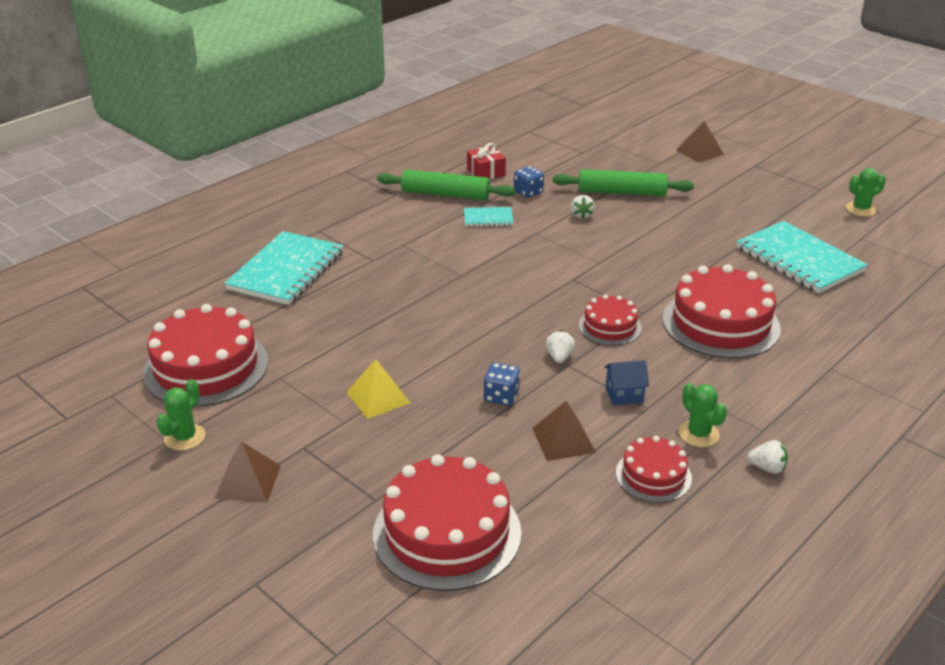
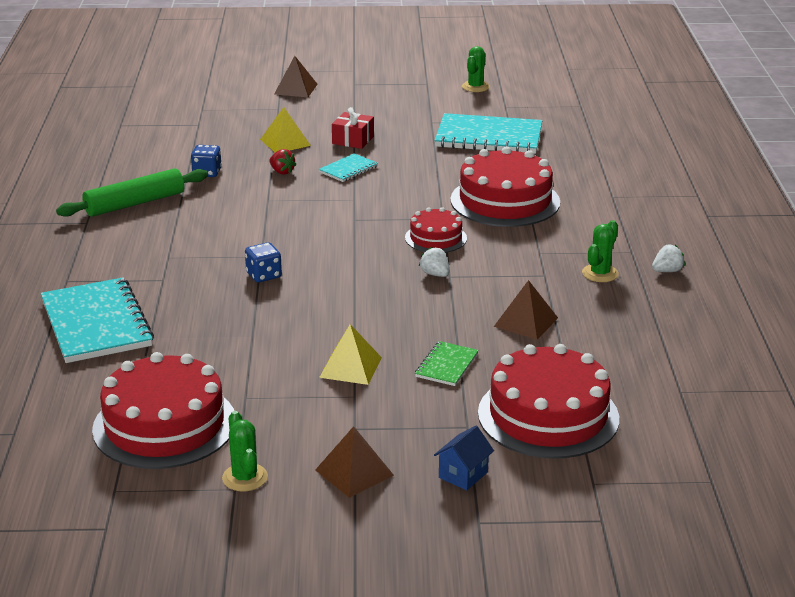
camera: 45 degrees left, 5 degrees down
turquoise notebook [464,207,514,227] -> turquoise notebook moved to [319,153,378,182]
red gift [467,143,506,179] -> red gift moved to [332,107,374,149]
blue dice [483,362,520,406] -> blue dice moved to [245,242,282,283]
green rolling pin [553,169,694,196] -> yellow pyramid [260,107,311,152]
white strawberry [571,195,595,219] -> red strawberry [269,149,296,175]
blue house [604,360,649,405] -> blue house moved to [434,425,494,490]
red cake [616,436,692,503] -> none
green cactus [679,383,727,447] -> green cactus turned 75 degrees counterclockwise [582,220,619,282]
none -> green notebook [415,341,479,386]

